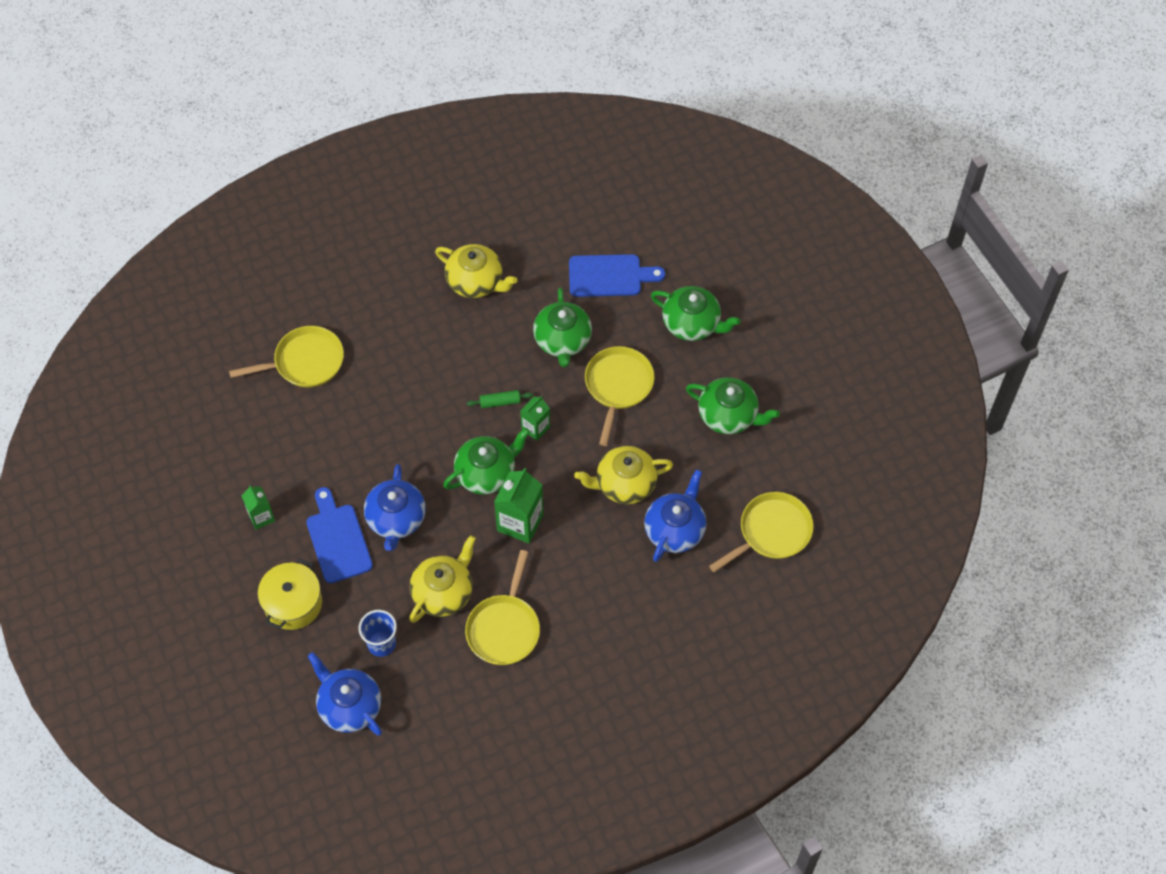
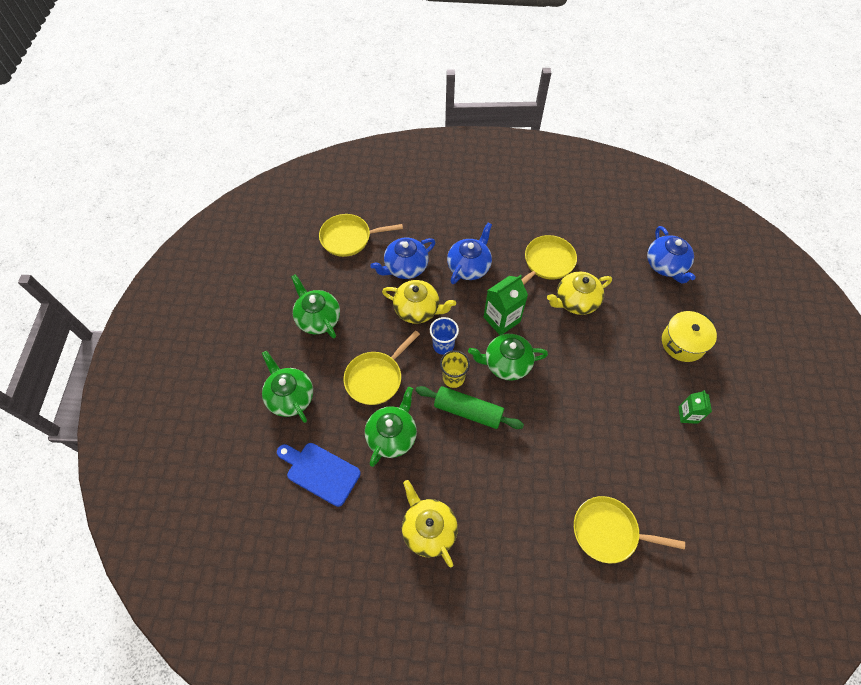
camera: 150 degrees left, 0 degrees up
blue cutting board [306,487,373,584] -> none
blue cup [359,610,397,657] -> blue cup moved to [430,317,459,355]
blue teapot [364,464,426,551] -> blue teapot moved to [447,223,492,284]
green rolling pin [467,390,533,408] -> green rolling pin [416,386,524,429], size x2.00
green carton [520,396,550,441] -> yellow cup [440,350,470,388]

